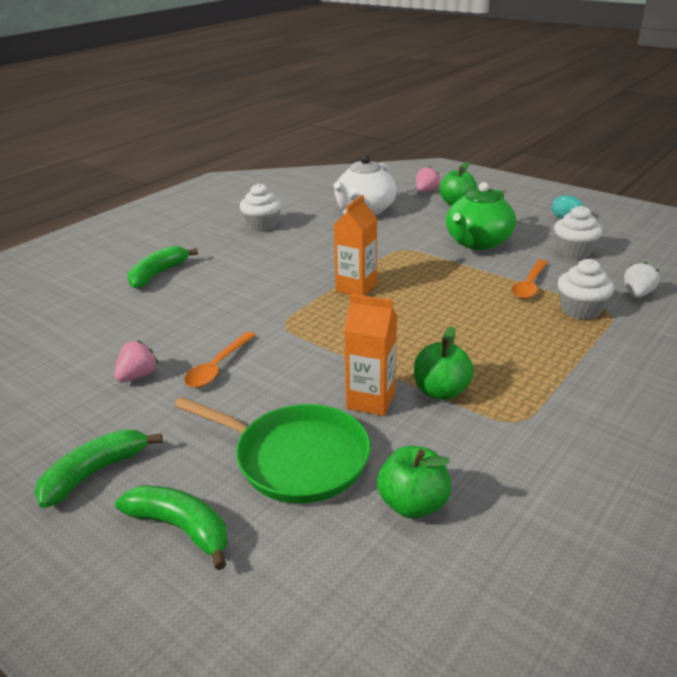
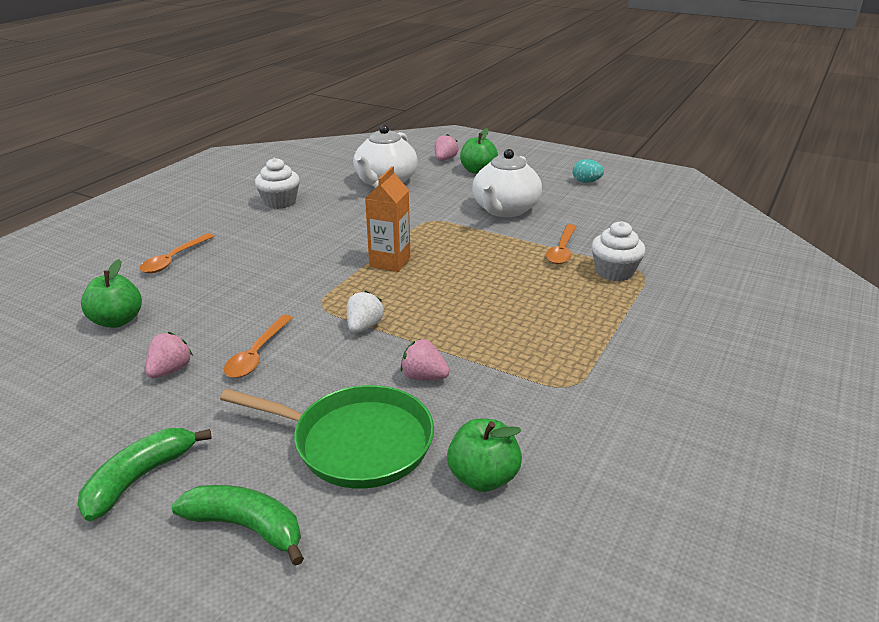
camera: 10 degrees left, 0 degrees up
green banana [127,246,198,289] -> orange spoon [140,233,214,273]
orange carton [344,294,397,416] -> pink strawberry [401,339,450,380]
green apple [414,326,474,400] -> green apple moved to [81,259,142,328]
green teapot [446,182,516,250] -> white teapot [472,149,542,217]
white cupcake [554,206,602,259] -> none
white strawberry [624,262,660,298] -> white strawberry moved to [347,290,384,333]

